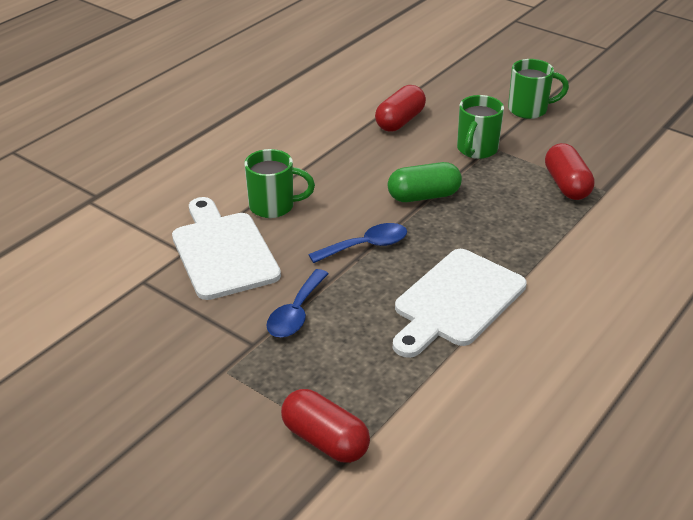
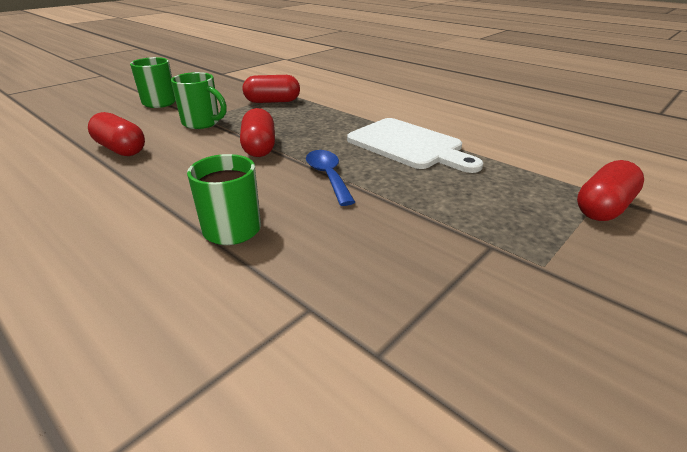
camera: 85 degrees left, 5 degrees down
white cutting board [172,197,281,300] -> none
blue spoon [267,269,329,338] -> none
green capsule [388,162,462,202] -> red capsule [240,108,275,157]

